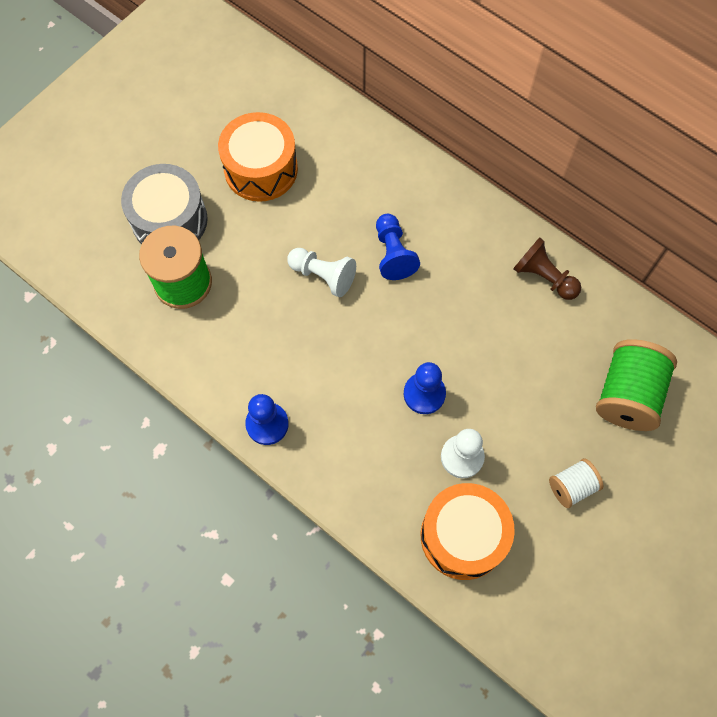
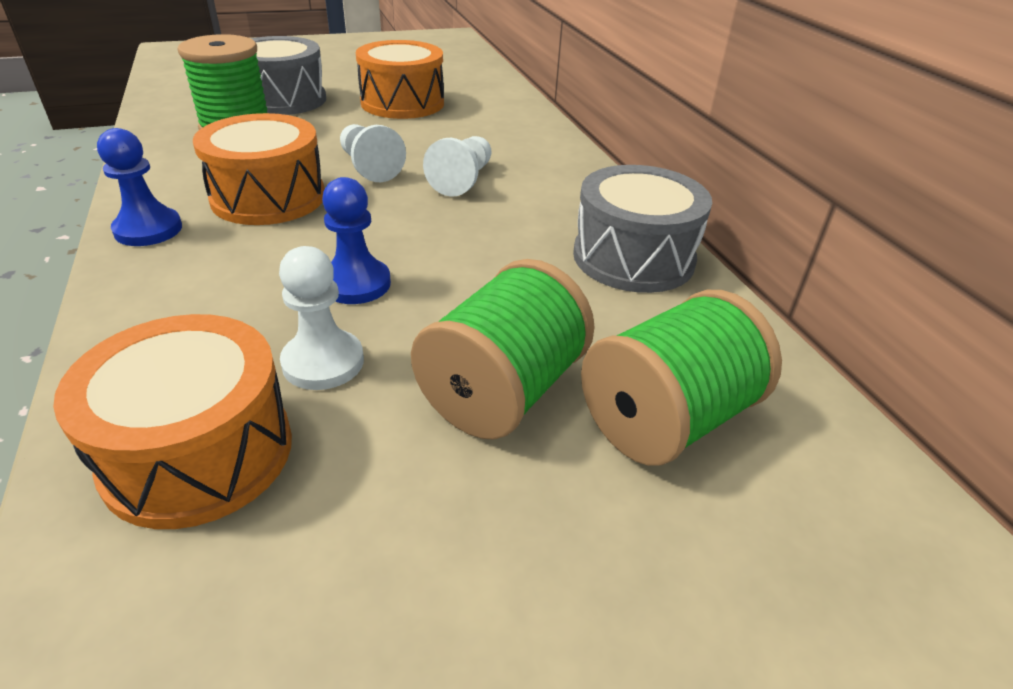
camera: 30 degrees right, 30 degrees down
blue pawn [376,214,420,280] -> white pawn [423,136,492,197]
brown pawn [513,237,581,300] -> grey drum [573,165,712,293]
white spool [549,459,604,508] -> none
none -> orange drum [193,113,324,225]
none -> green spool [411,259,595,440]

